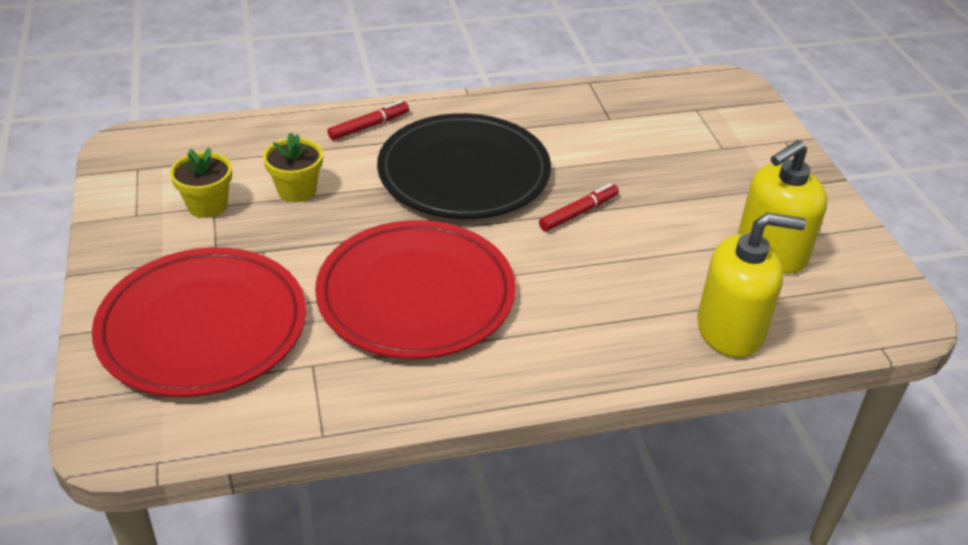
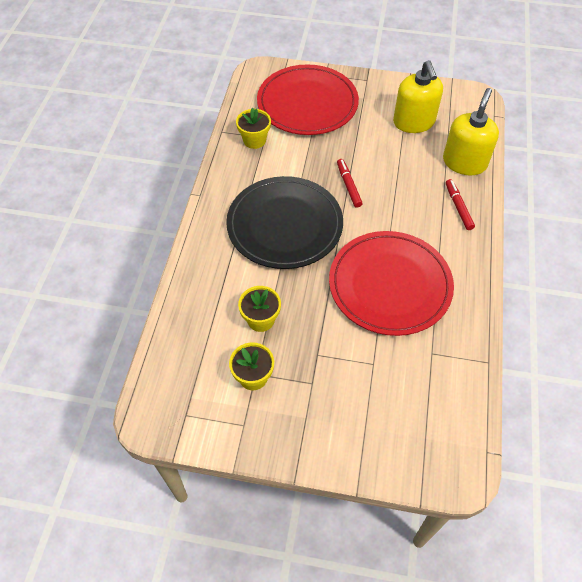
camera: 65 degrees left, 15 degrees up
red plate [92,247,306,397] -> red plate moved to [257,64,359,135]
red marker [328,100,409,140] -> red marker moved to [446,179,475,230]
none -> yellow flower pot [236,107,271,149]

